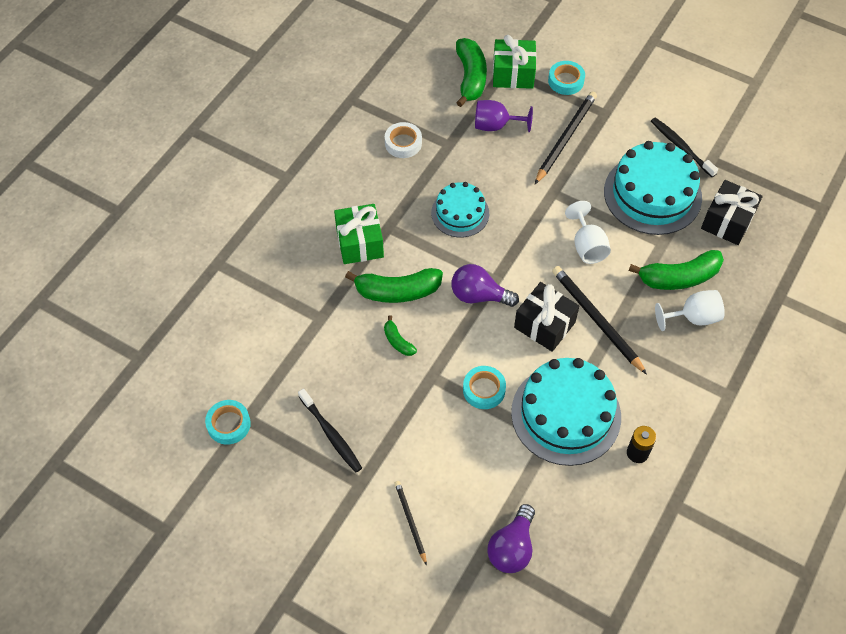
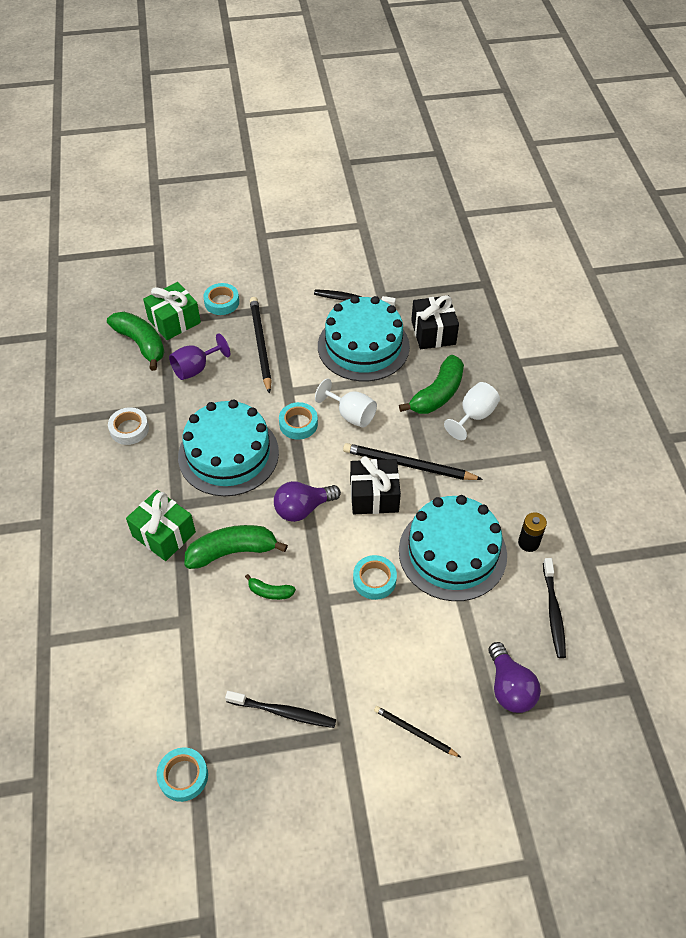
camera: 40 degrees left, 5 degrees down
green banana [345,268,443,303] -> green banana turned 150 degrees counterclockwise [184,525,288,569]
turquoise cake [431,182,489,238] -> turquoise cake [178,400,279,496], size x1.69
none -> turquoise tape [279,402,318,440]
none -> black toothbrush [543,558,566,658]

